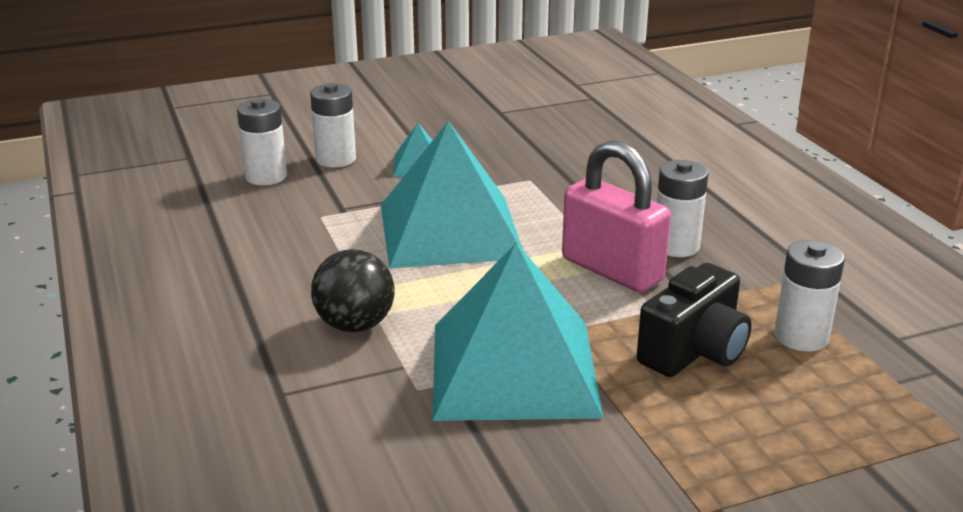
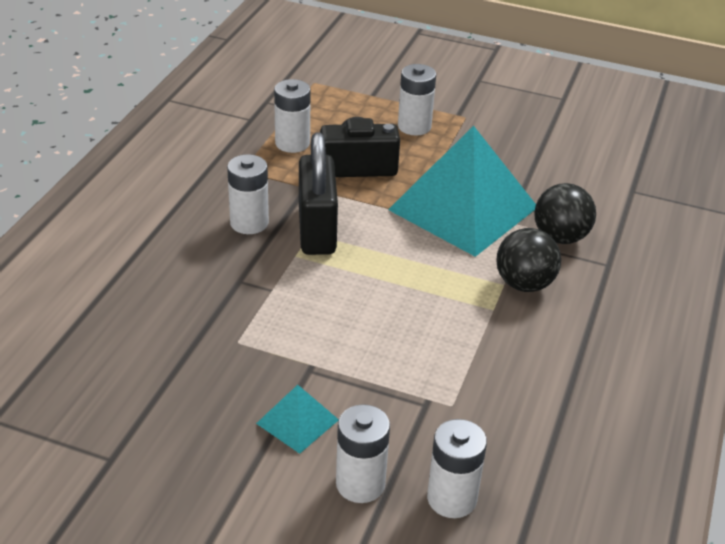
camera: 140 degrees left, 10 degrees up
turquoise pyramid [381,121,523,269] -> none
pink padlock [562,140,671,292] -> black padlock [299,133,338,255]
none -> white battery [398,64,436,135]
none -> black ball [534,183,596,244]

